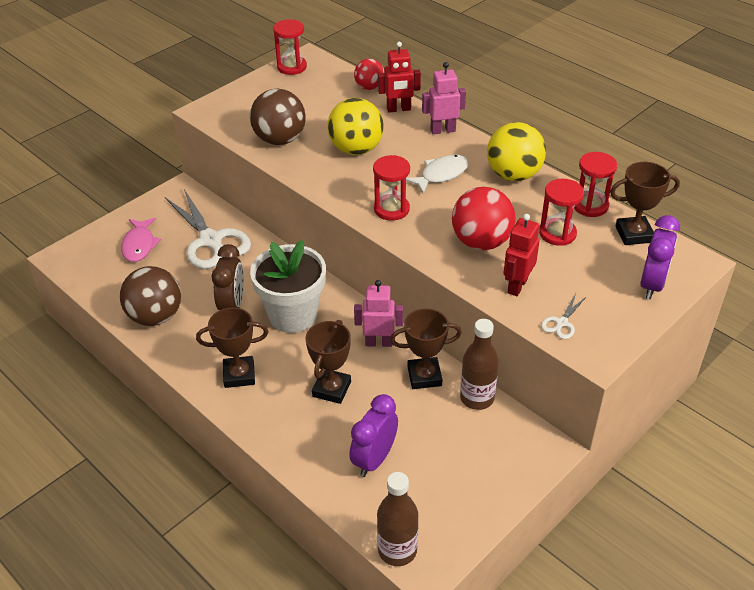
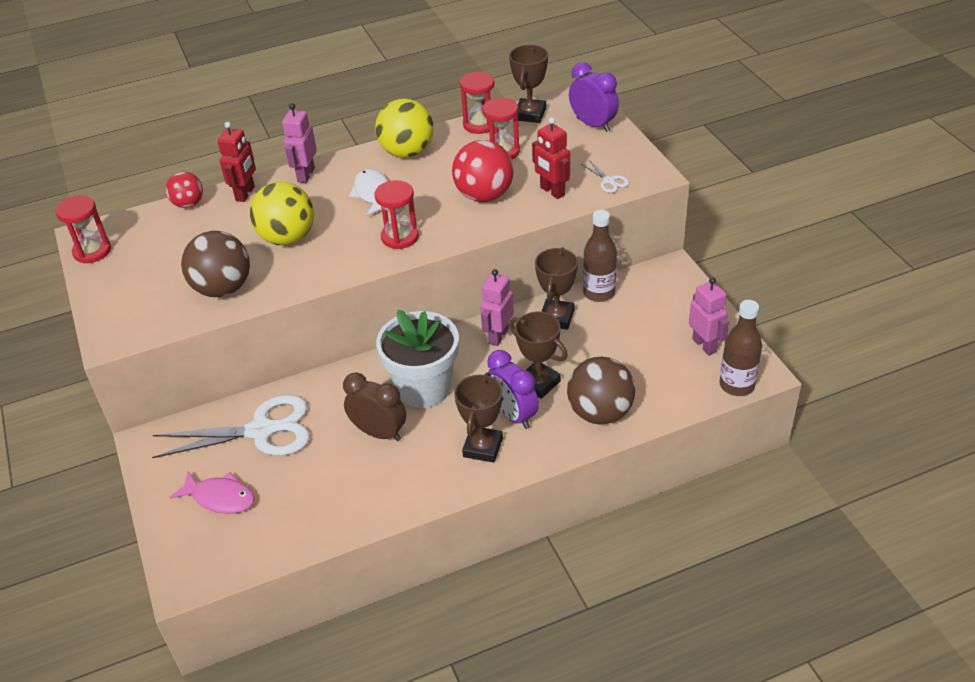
camera: 65 degrees left, 0 degrees up
brown ball [120,266,181,326] -> brown ball moved to [567,357,635,425]
purple clock [349,394,398,477] -> purple clock moved to [487,350,539,429]
none -> pink robot [689,277,729,356]

